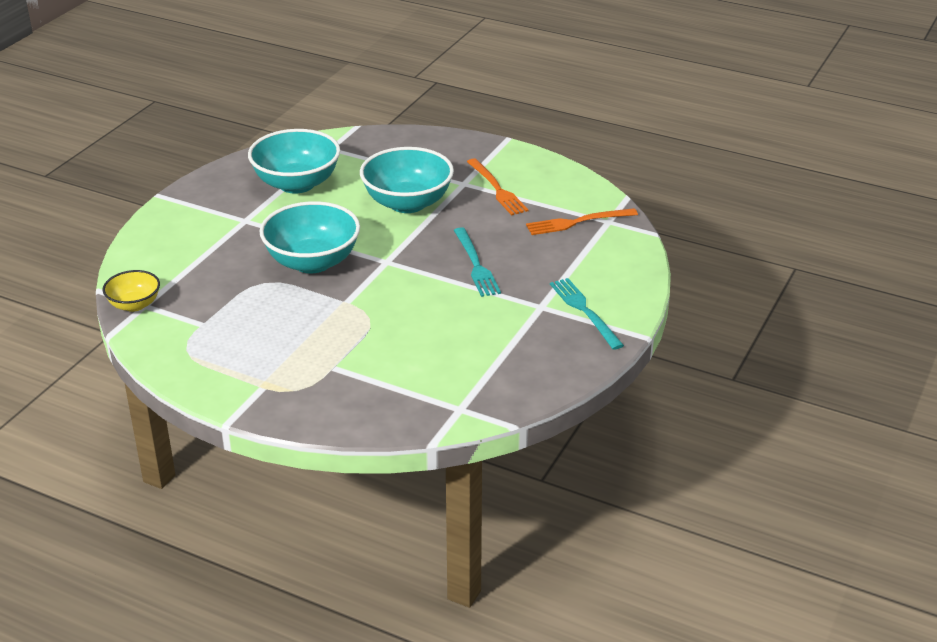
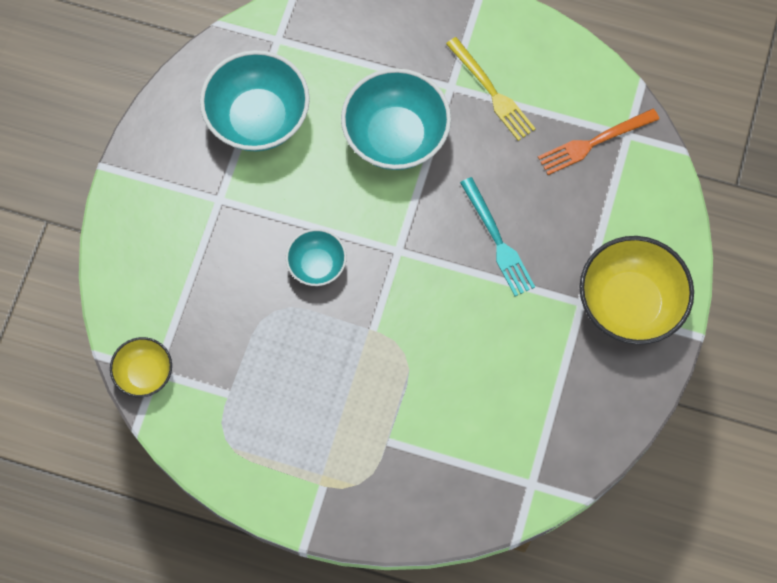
camera: 10 degrees left, 35 degrees up
turquoise bowl [259,201,360,273] -> turquoise bowl [286,229,347,286], size x0.54
orange fork [467,158,529,215] -> yellow fork [446,37,536,141]
turquoise fork [550,278,624,350] -> yellow bowl [579,236,694,345]

